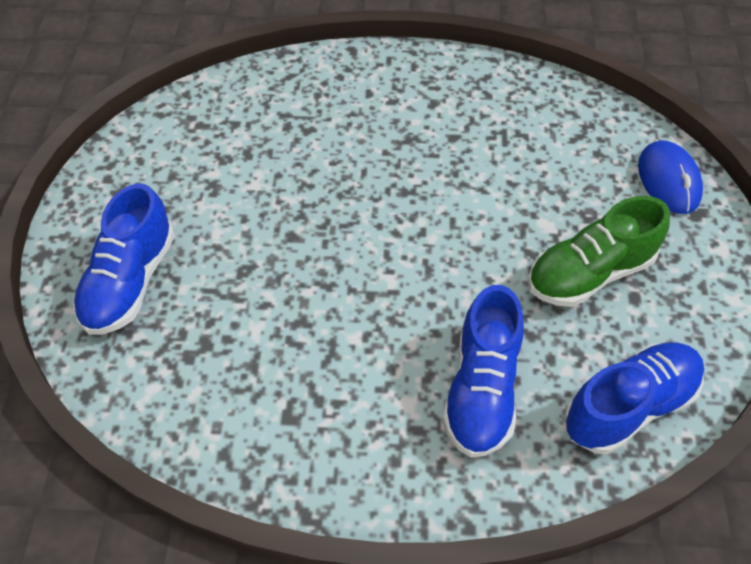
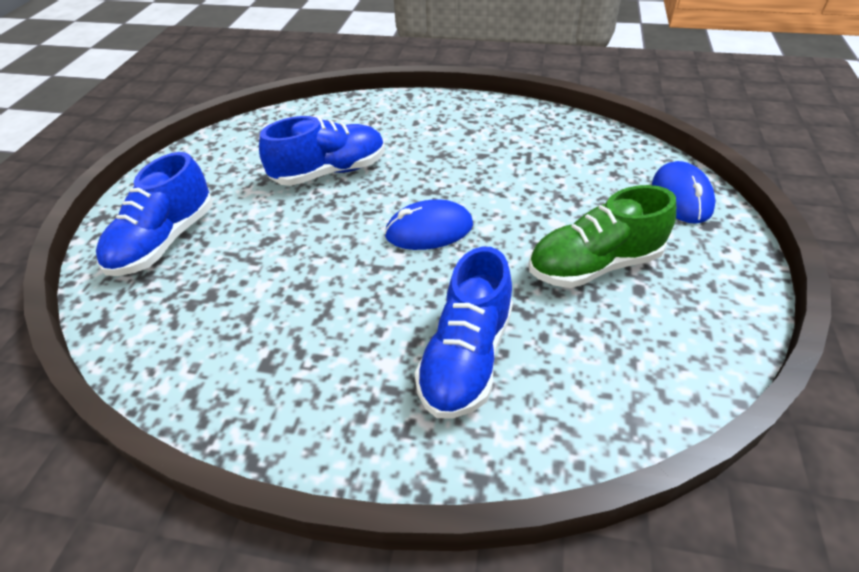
camera: 10 degrees right, 10 degrees down
blue shoe [564,343,704,454] -> blue shoe moved to [259,116,385,186]
none -> blue mouse [384,199,473,250]

